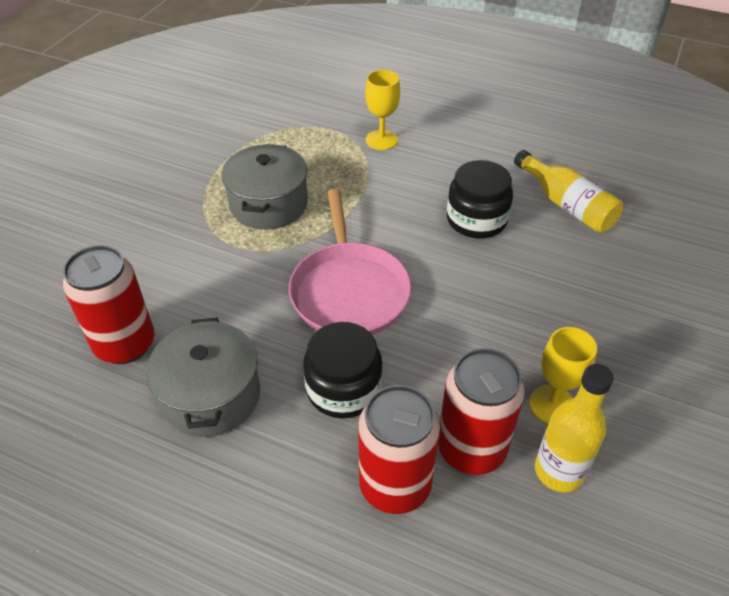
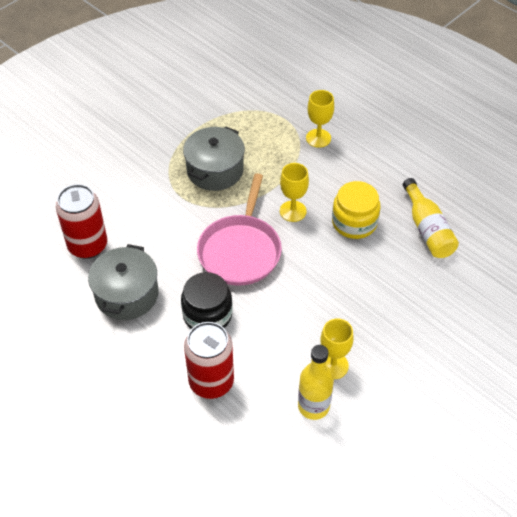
camera: 20 degrees right, 5 degrees up
red can [438,348,525,475] -> none
black jar [447,160,513,239] -> yellow jar [332,181,381,239]
none -> yellow goblet [280,163,309,222]

